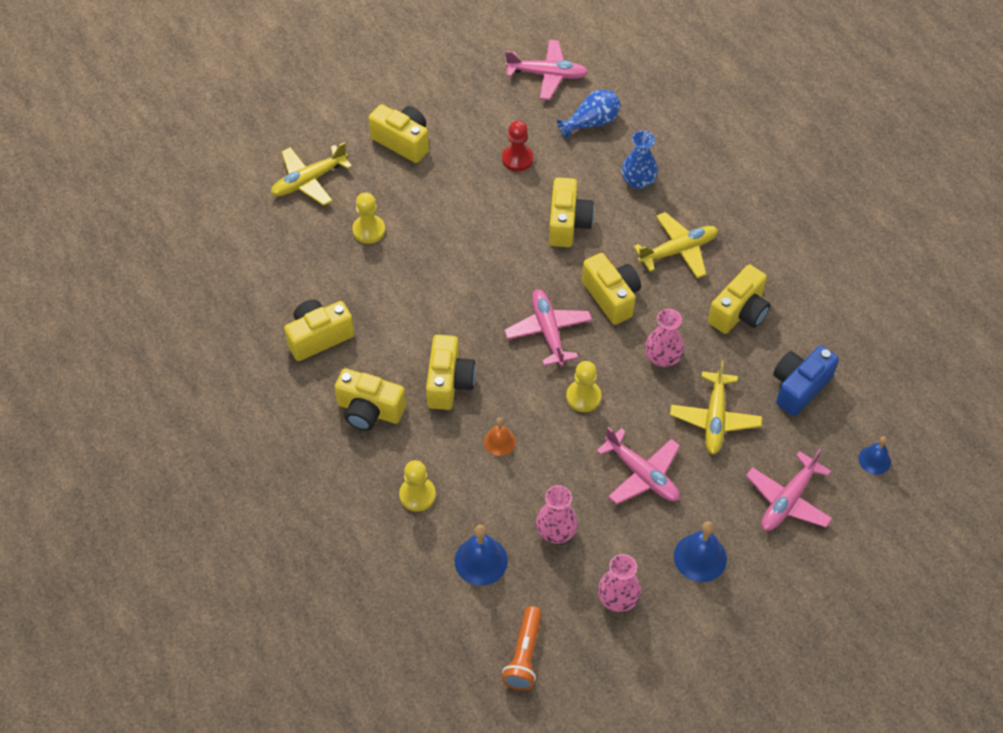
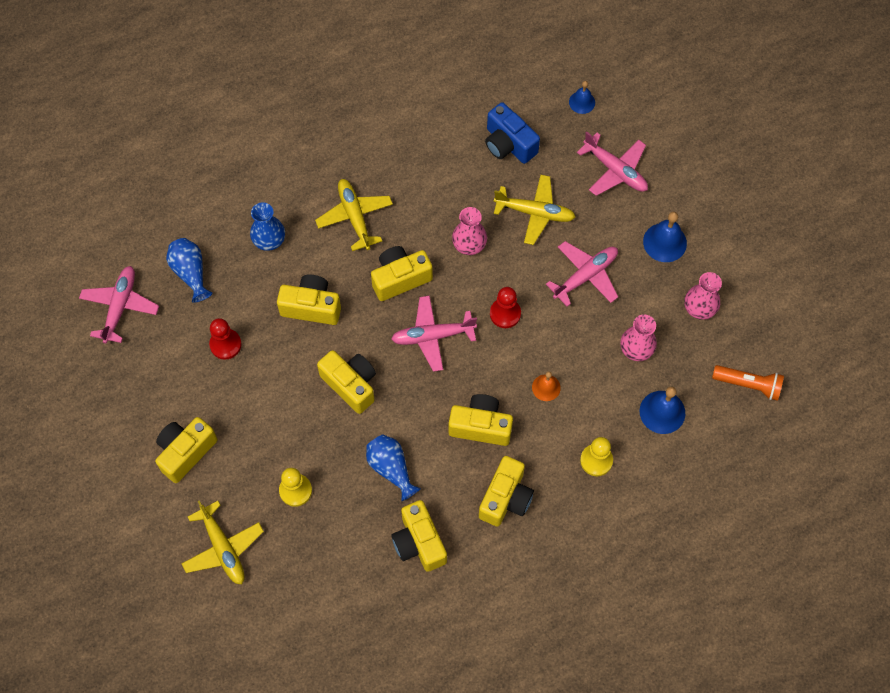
camera: 85 degrees left, 10 degrees up
yellow pawn [566,361,601,412] -> red pawn [490,287,521,328]
yellow camera [708,265,770,334] -> yellow camera moved to [317,350,376,414]
none -> blue vase [366,434,421,501]

